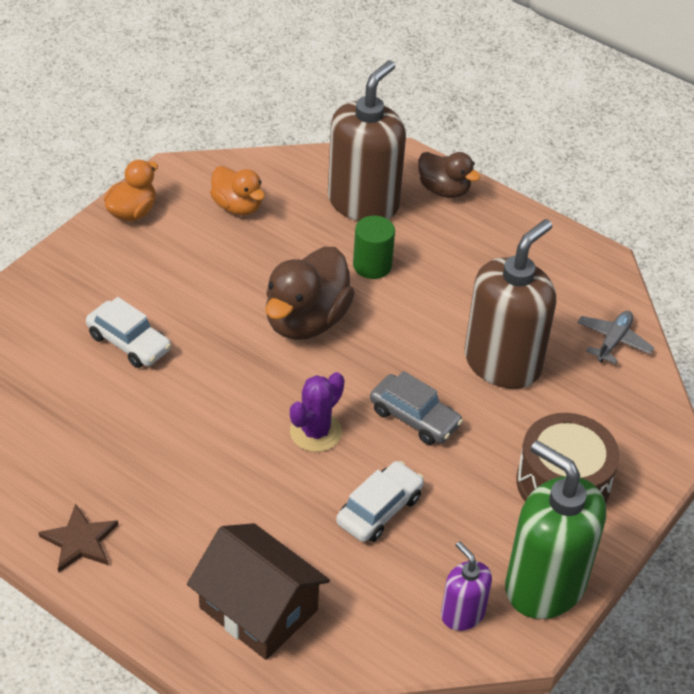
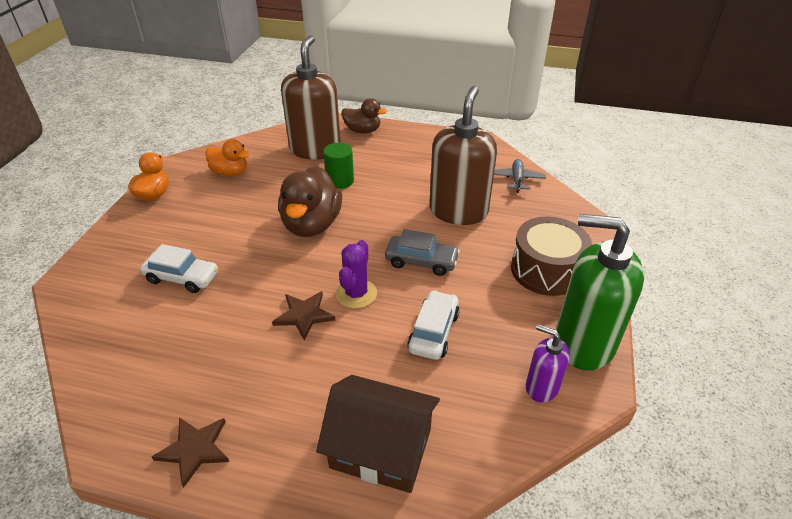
camera: 20 degrees left, 5 degrees down
none -> brown star [272,291,335,340]

